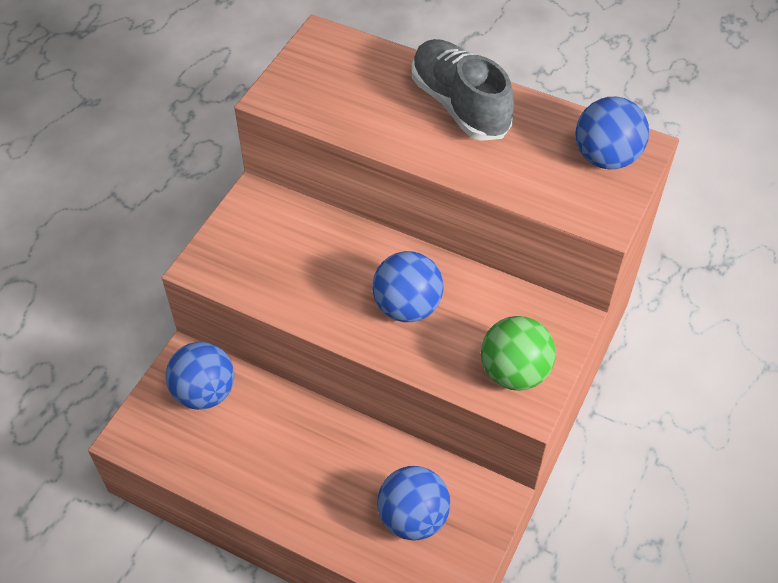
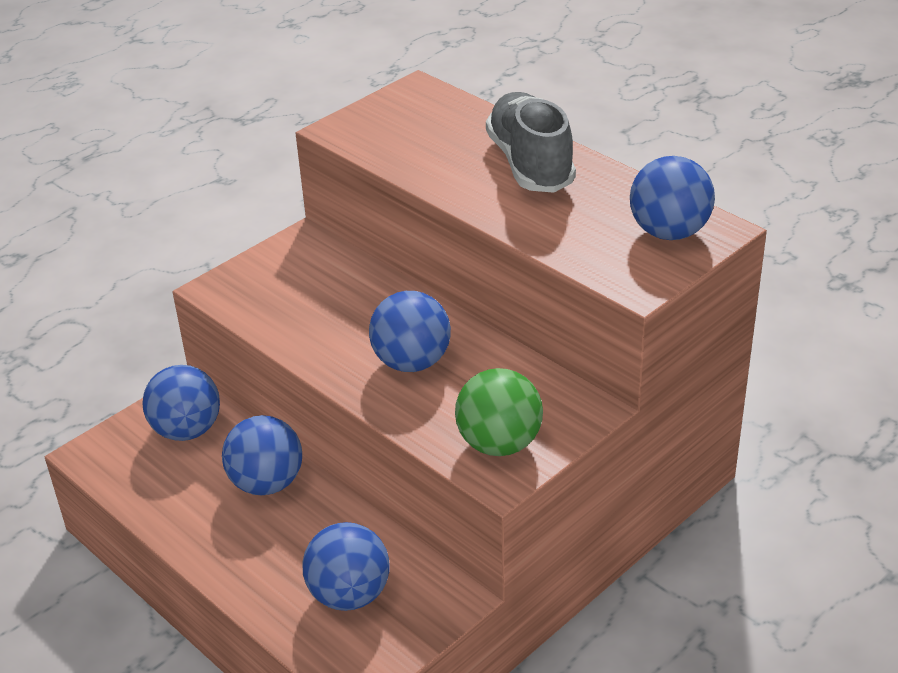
camera: 20 degrees right, 15 degrees down
none -> blue ball [222,415,302,495]

